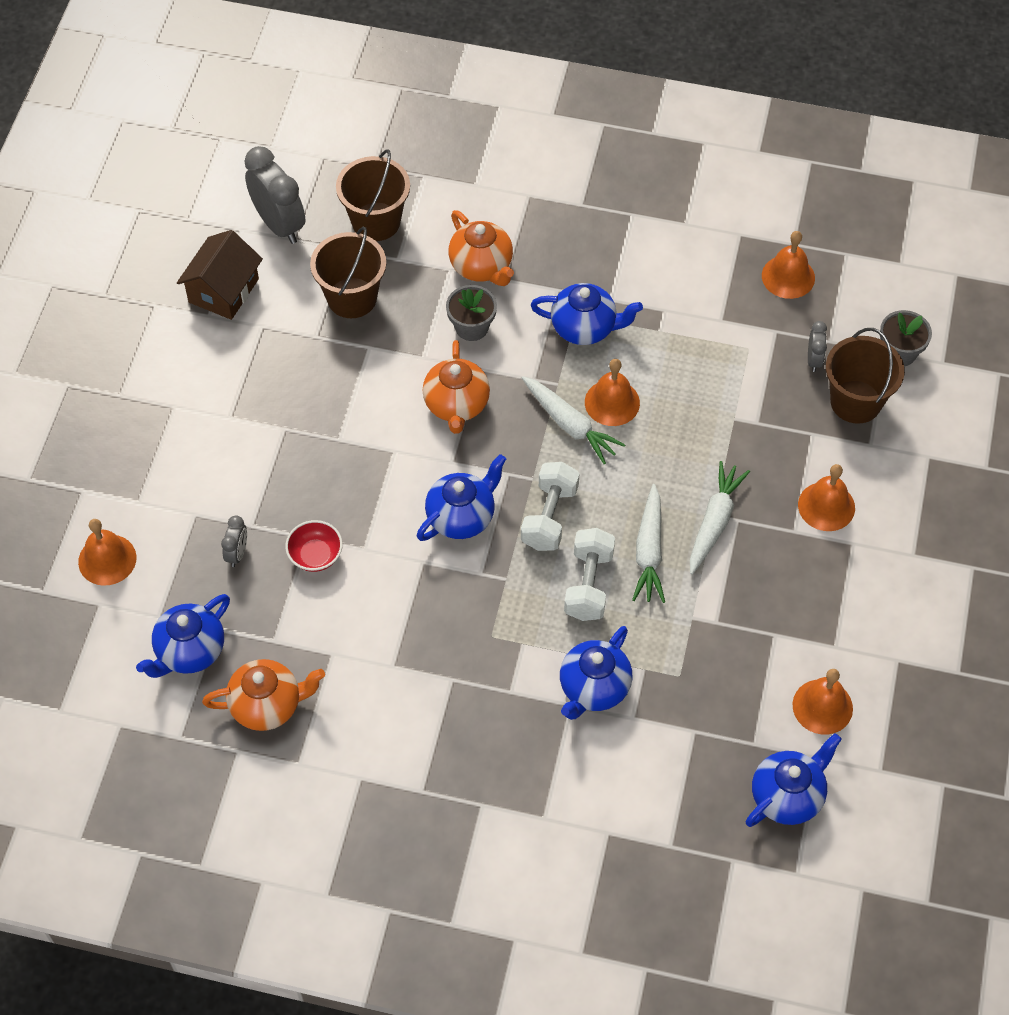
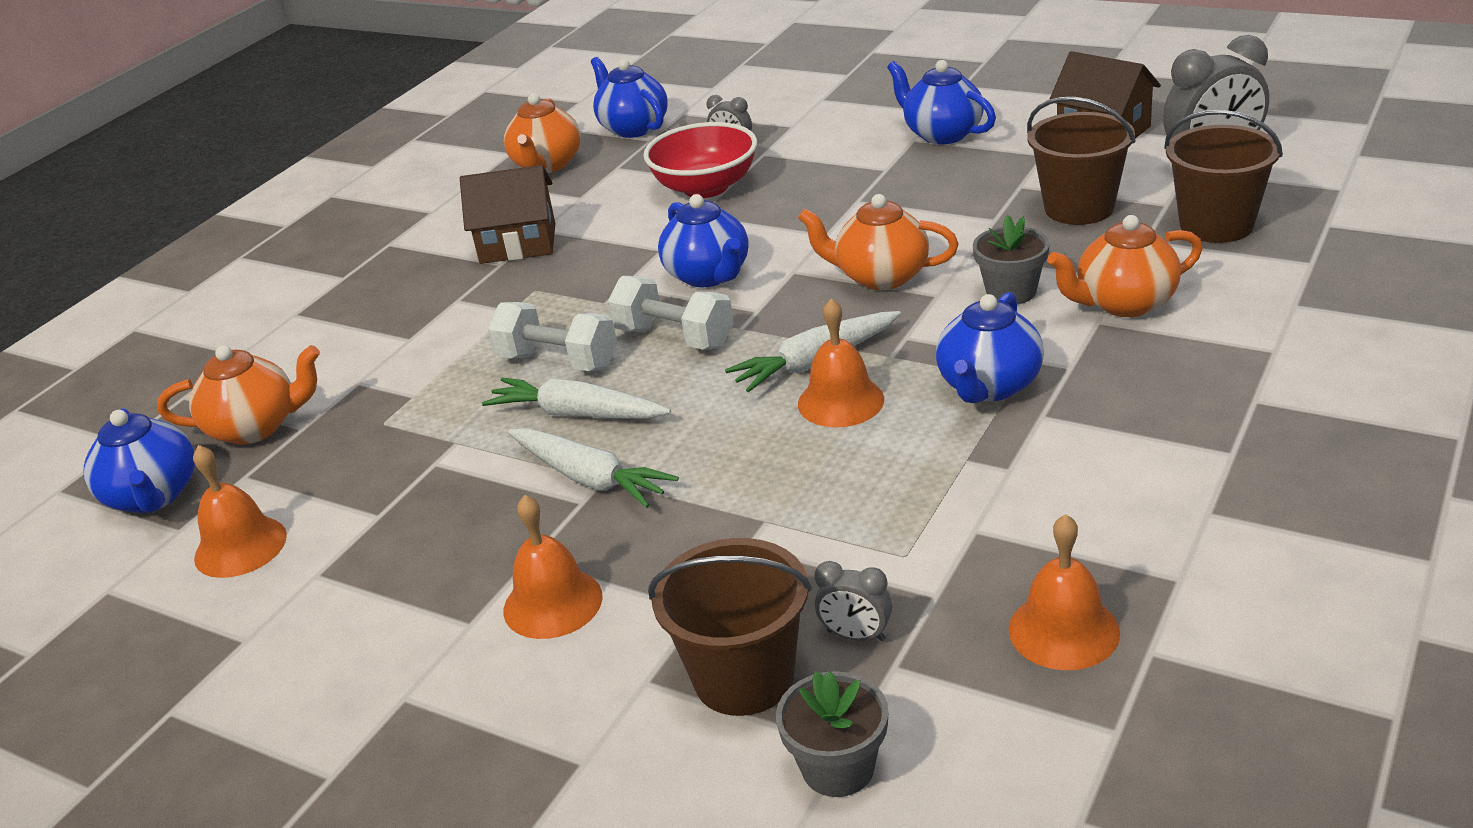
camera: 110 degrees right, 25 degrees down
orange bell [78,519,136,586] -> none
red bowl [285,520,343,572] -> red bowl [643,122,757,198], size x1.71
blue teapot [560,626,633,720] -> blue teapot moved to [887,60,996,144]
none -> orange teapot [157,345,320,445]
none -> brown house [460,165,555,264]

